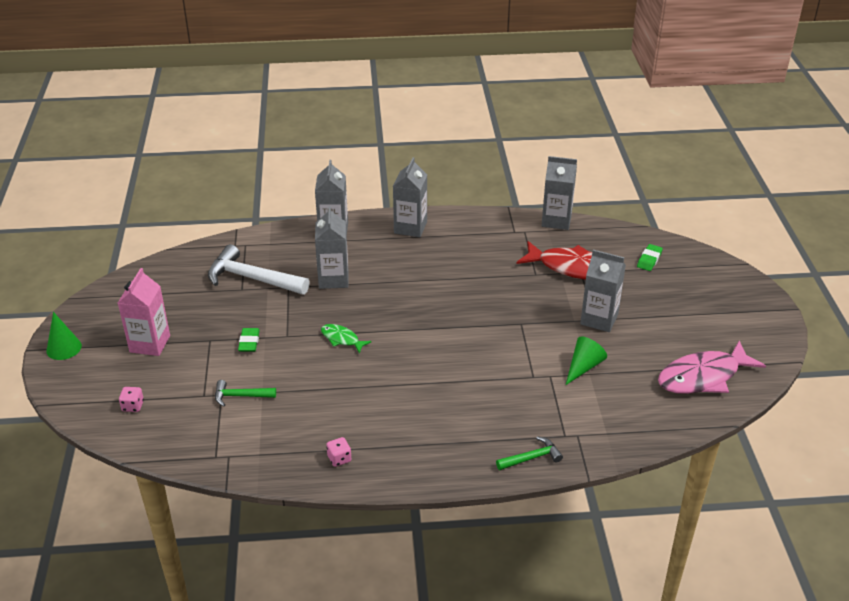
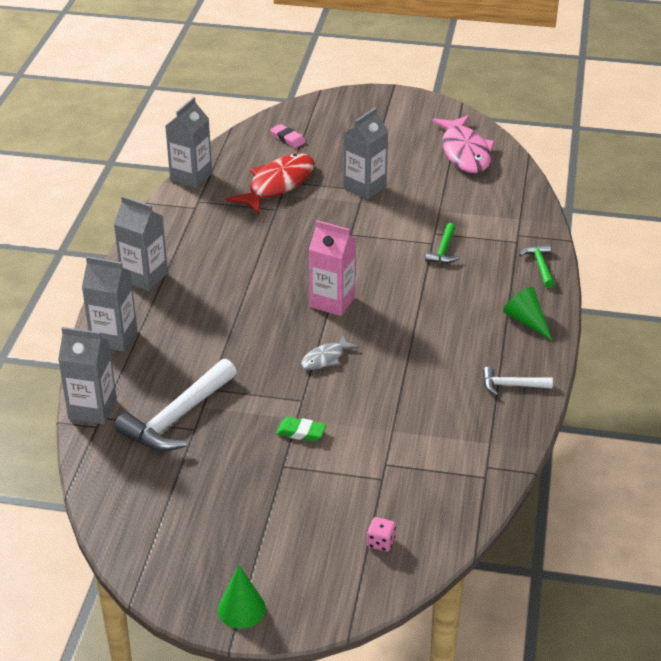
camera: 75 degrees left, 0 degrees up
pink carton [118,268,170,356] -> pink carton moved to [309,220,356,316]
green hammer [215,380,276,406] -> green hammer moved to [425,223,460,264]
grey carton [315,206,348,289] -> grey carton moved to [58,327,117,425]
green fish [321,324,372,353] -> grey fish [301,335,358,370]
pink dice [326,437,351,467] -> white hammer [483,367,553,396]
green cone [566,336,607,385] -> green cone moved to [503,287,552,340]
green eraser [637,244,663,271] -> pink eraser [270,124,306,148]

